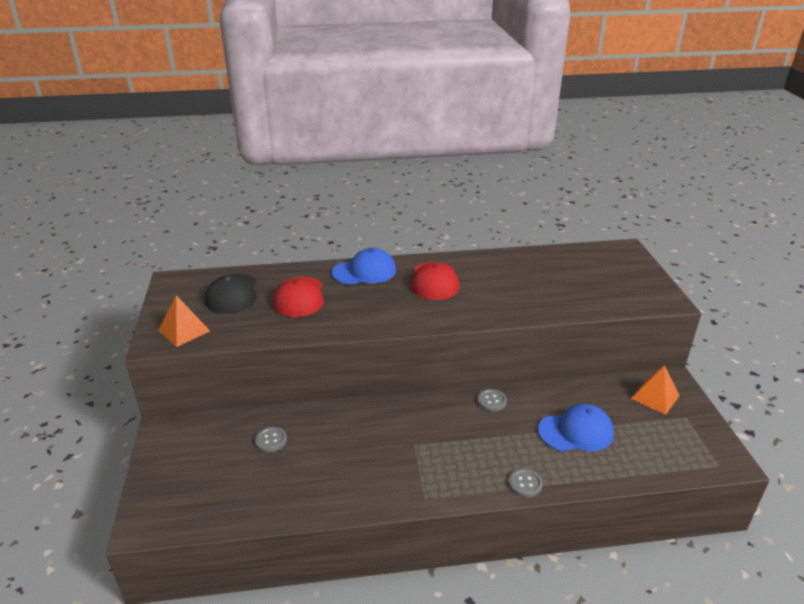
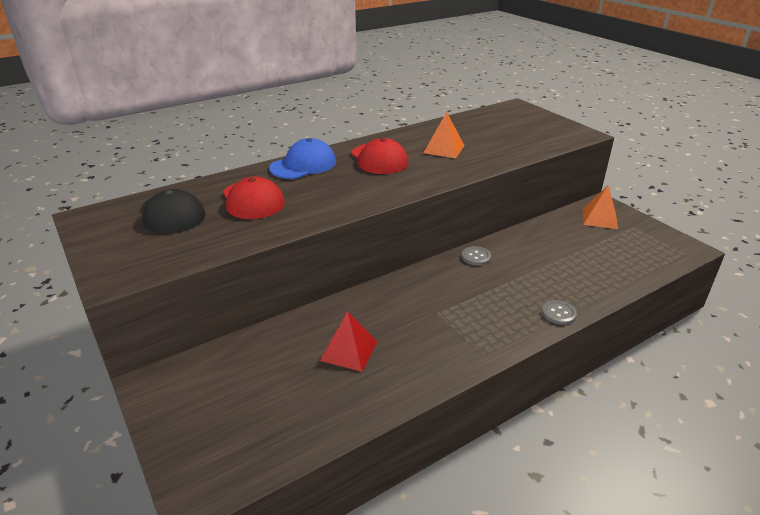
camera: 25 degrees left, 0 degrees up
orange pyramid [158,295,210,347] -> orange pyramid moved to [424,112,465,158]
grey button [255,427,287,452] -> none
blue cap [538,404,614,451] -> none
none -> red pyramid [320,311,377,372]

